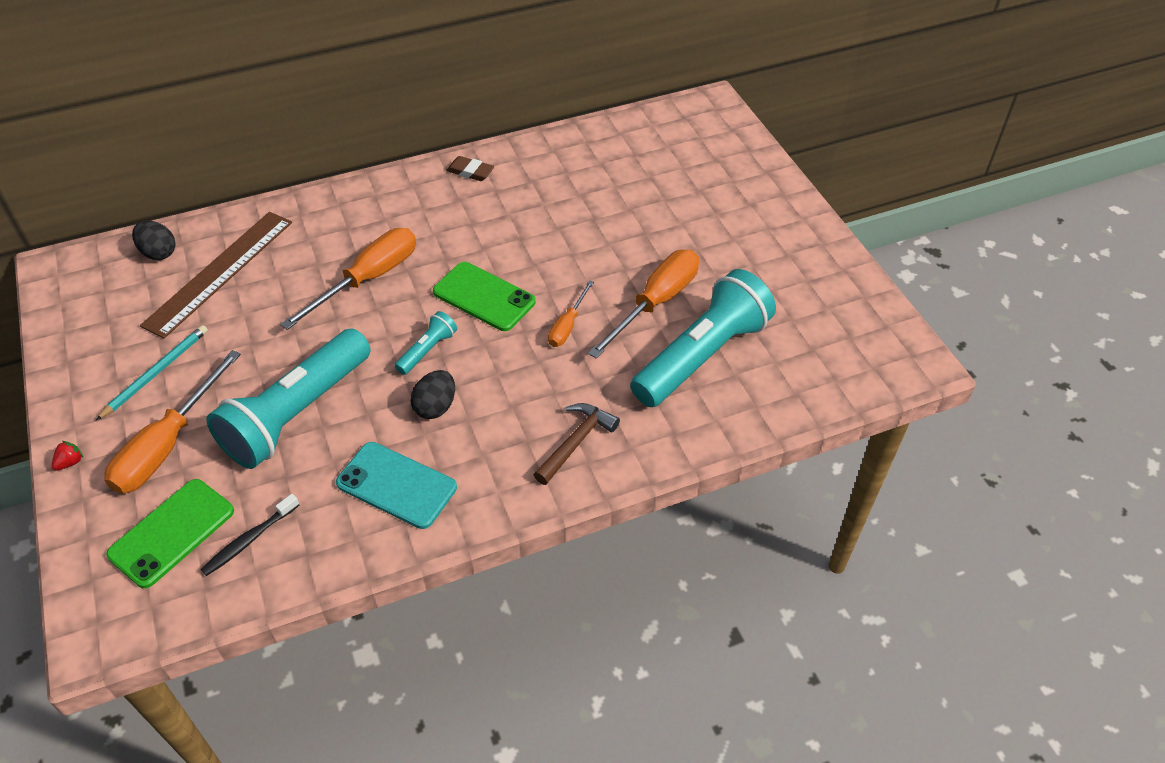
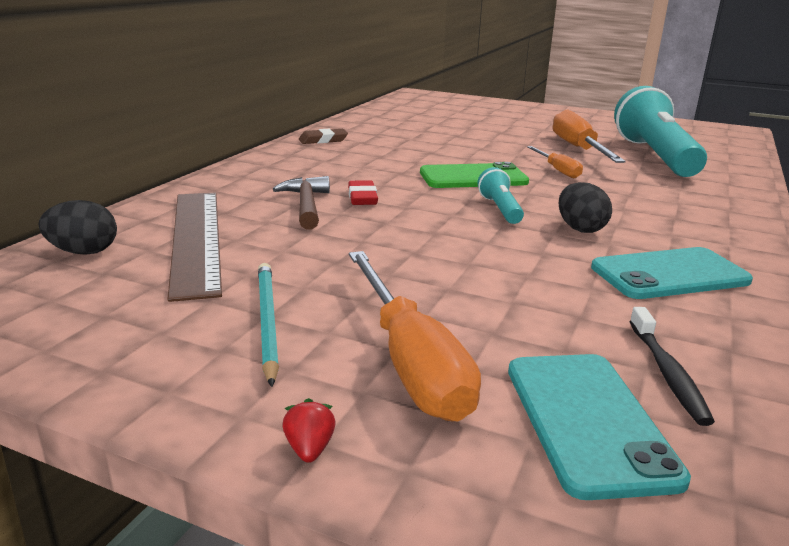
camera: 45 degrees left, 25 degrees down
green phone [106,479,234,588] -> turquoise phone [508,354,691,500]
turquoise flashlight [206,329,371,469] -> none
orange screwdriver [280,228,416,330] -> red eraser [348,180,378,205]
brown hammer [533,403,620,485] -> brown hammer moved to [273,176,330,230]

